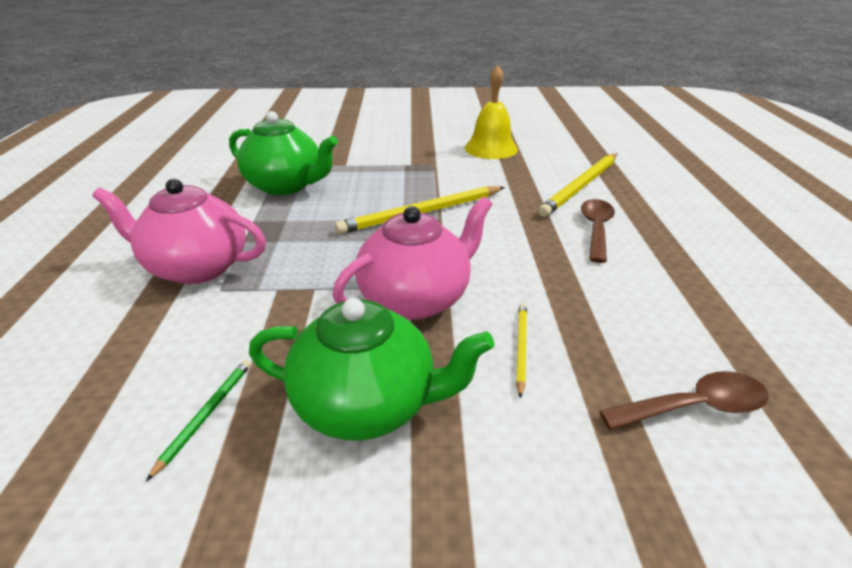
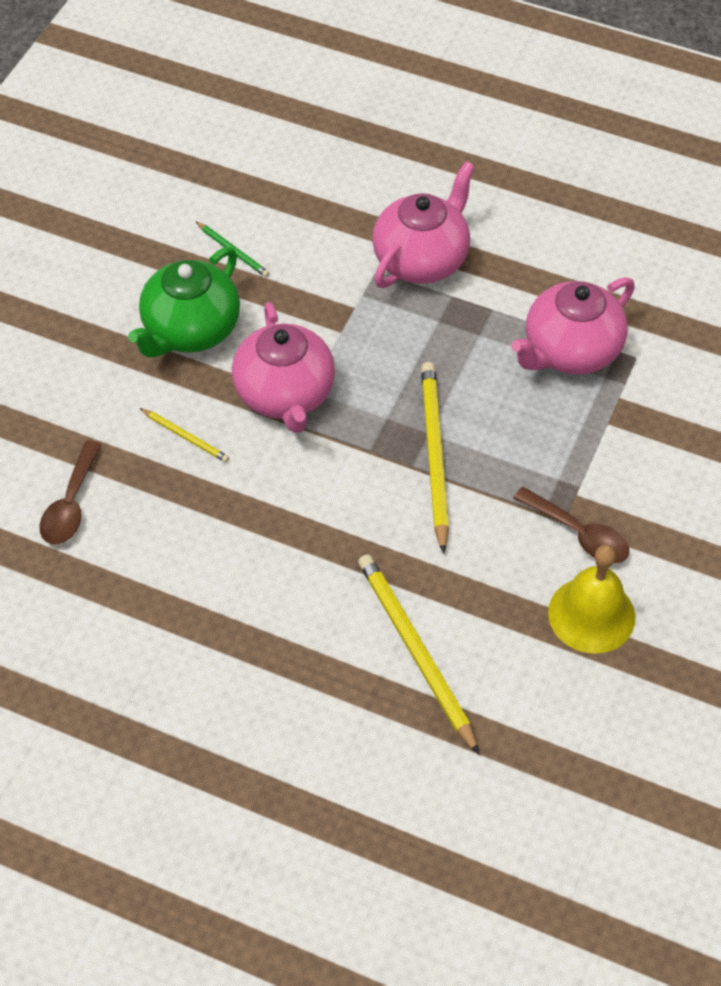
camera: 115 degrees right, 20 degrees up
green teapot [229,111,338,195] -> pink teapot [511,277,635,375]
brown spoon [581,199,615,263] -> brown spoon moved to [513,487,629,564]

